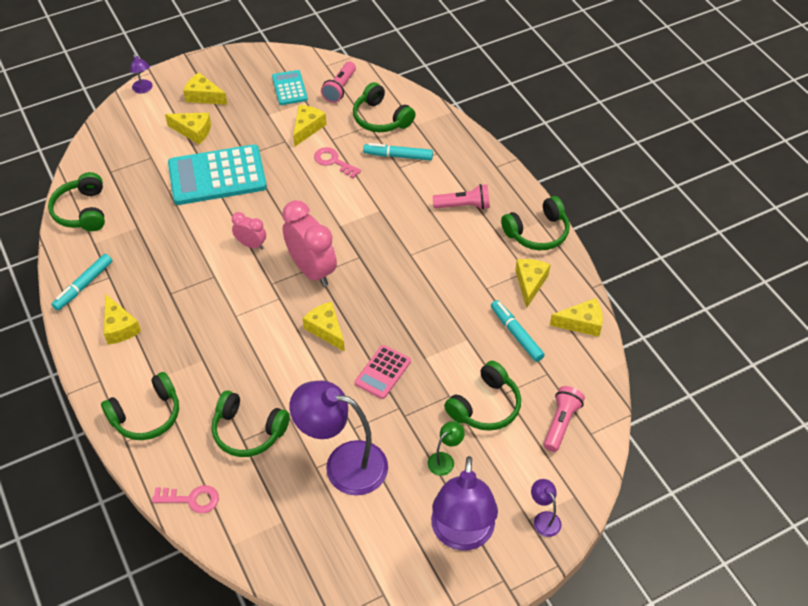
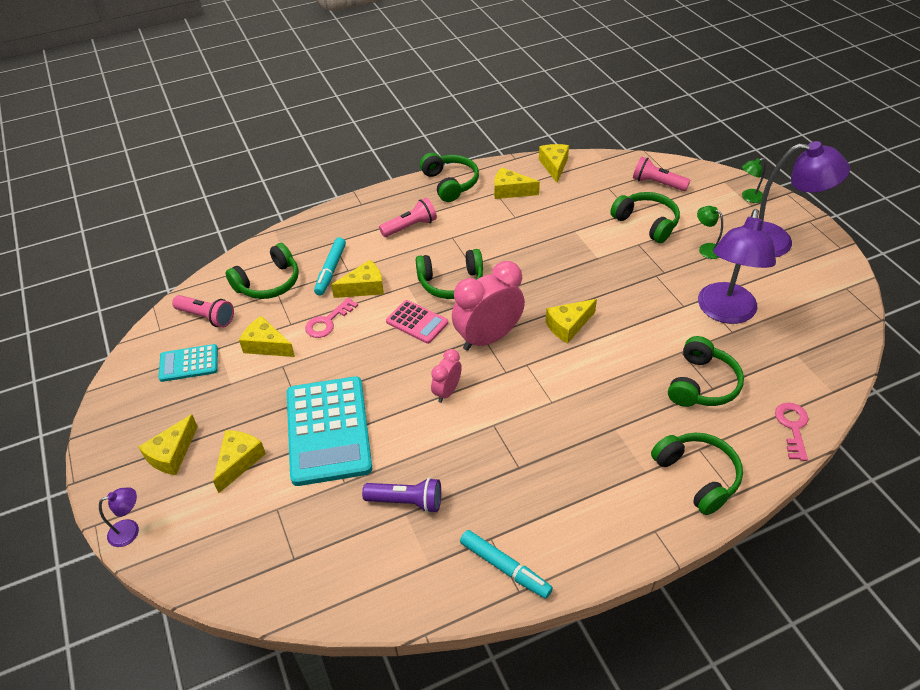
camera: 85 degrees left, 5 degrees down
green headphones [48,172,105,231] -> green headphones moved to [416,249,483,299]
yellow cheese [104,294,141,345] -> yellow cheese moved to [331,260,384,298]
pink calculator [355,345,411,399] -> pink calculator moved to [386,300,448,344]
pink flashlight [433,184,490,210] -> pink flashlight turned 60 degrees clockwise [379,198,437,237]
turquoise marker [491,300,544,362] -> none
purple lamp [531,479,562,537] -> green lamp [742,158,766,203]
none -> purple flashlight [362,478,441,513]

